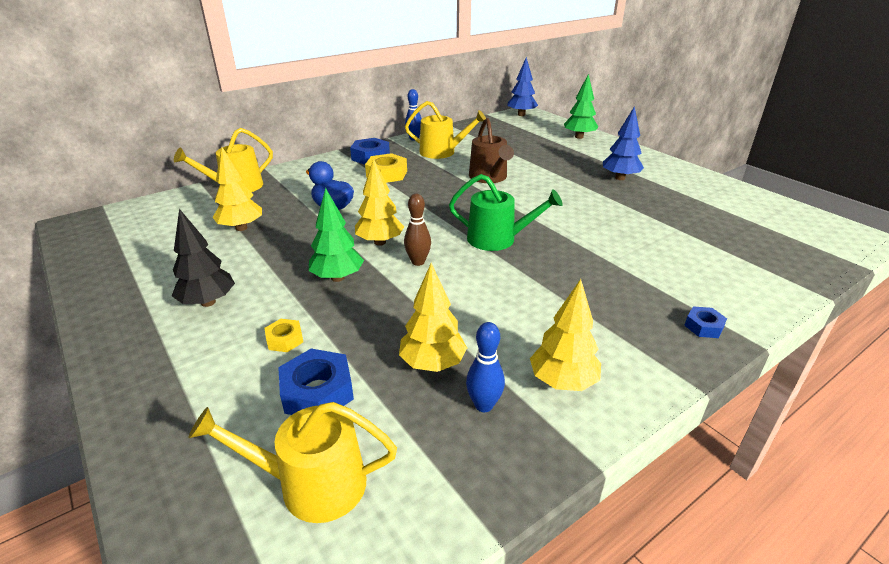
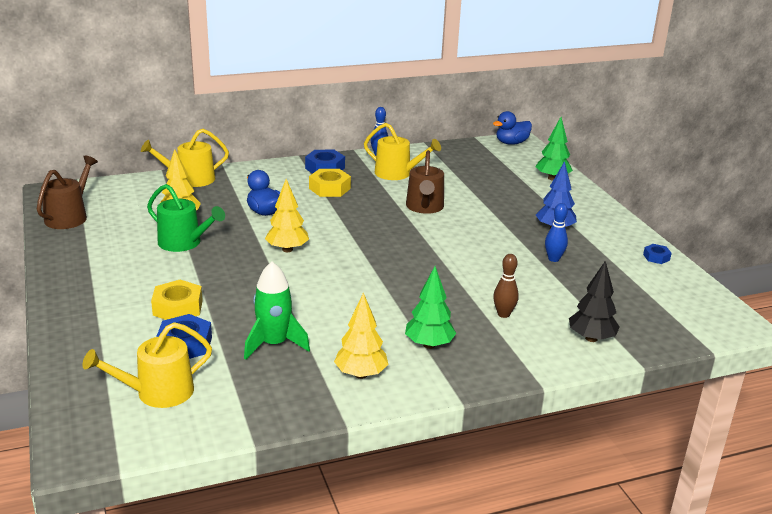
camera: 15 degrees right, 5 degrees down
black tree [172,209,235,307] -> black tree moved to [569,261,620,342]
yellow watering can [188,402,397,523] -> yellow watering can turned 45 degrees counterclockwise [82,322,212,408]
yellow nut [265,319,303,352] -> yellow nut [151,280,203,320], size x1.76
green tree [309,188,364,282] -> green tree moved to [405,266,457,349]
yellow tree [399,263,467,372] -> green rocket [244,262,310,360]
brown bowling pin [404,194,431,266] -> brown bowling pin moved to [493,254,519,318]
green watering can [449,174,563,251] -> green watering can moved to [147,184,225,252]
blue bowling pin [466,322,505,412] -> blue bowling pin moved to [545,203,568,262]
blue tree [507,57,538,116] -> blue duck [493,111,532,145]
blue nut [684,307,727,338] -> blue nut moved to [643,244,672,264]
none -> brown watering can [37,156,98,229]

